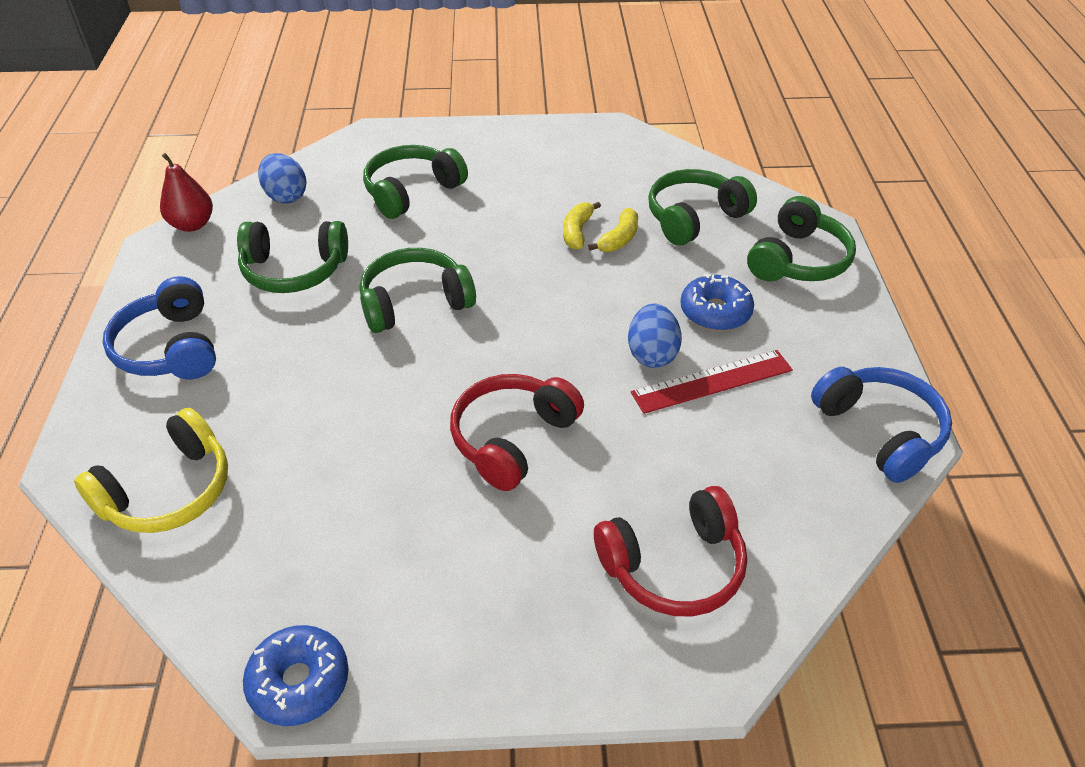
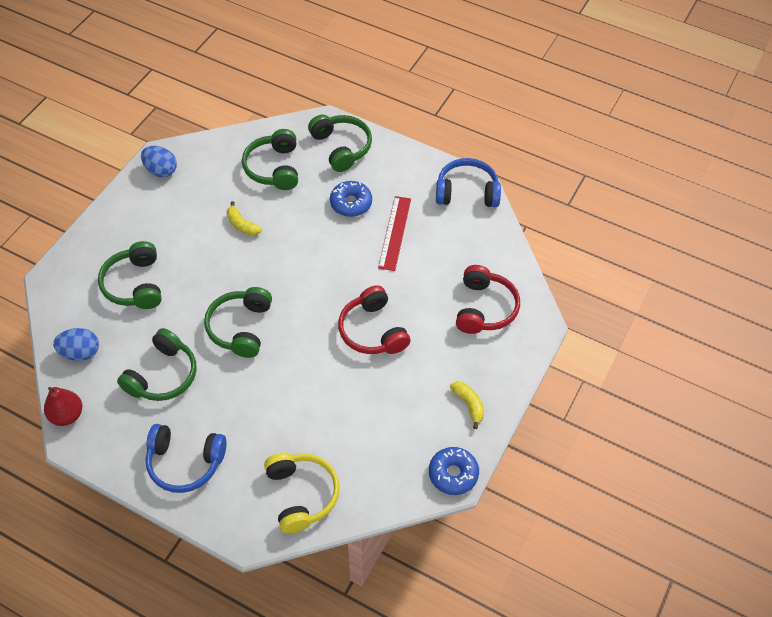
camera: 60 degrees left, 10 degrees up
yellow banana [588,208,638,252] -> yellow banana moved to [450,381,484,429]
blue egg [628,303,682,368] -> blue egg moved to [141,146,177,177]

